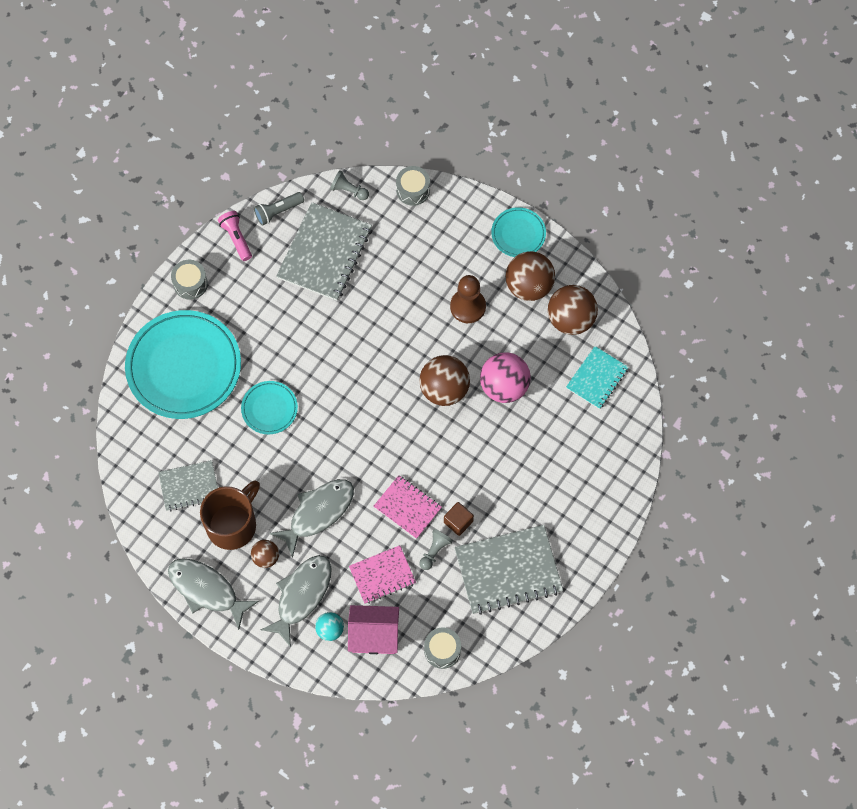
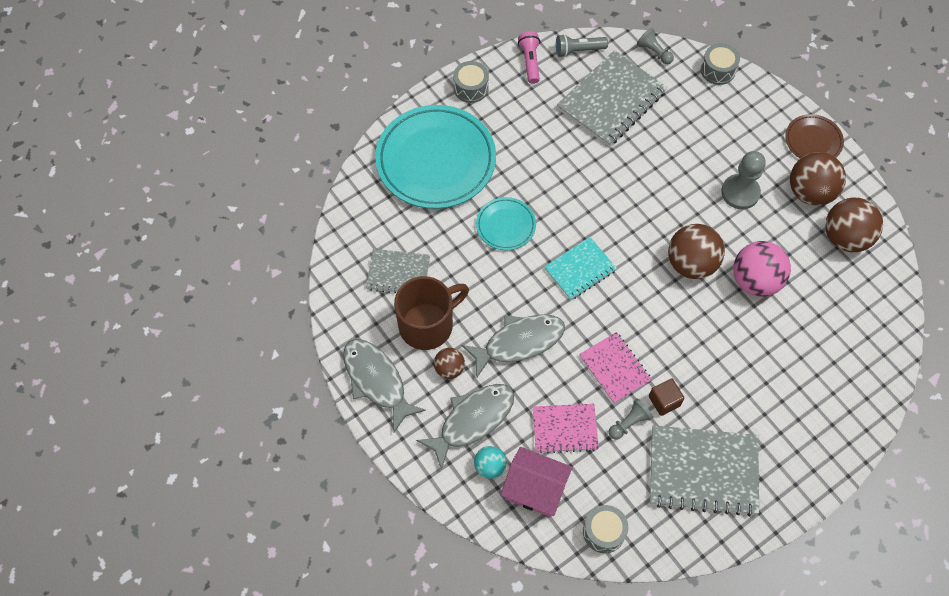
camera: 20 degrees right, 5 degrees down
brown pawn [450,275,486,323] -> grey pawn [721,151,766,209]
turquoise plate [491,207,546,257] -> brown plate [785,114,844,158]
turquoise notebook [566,346,629,409] -> turquoise notebook moved to [544,237,617,300]

